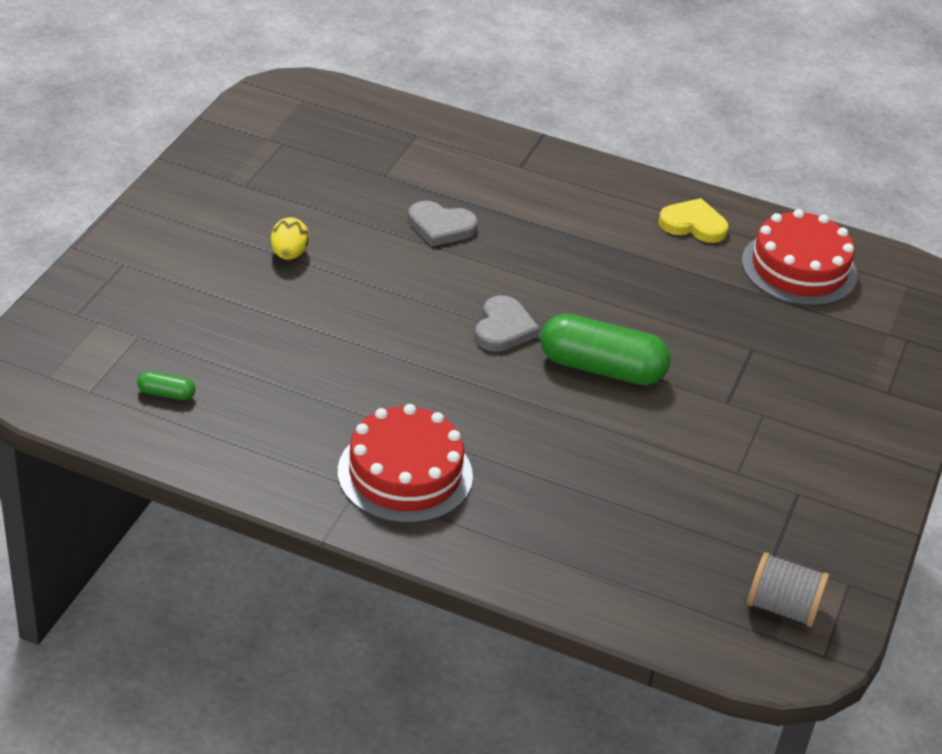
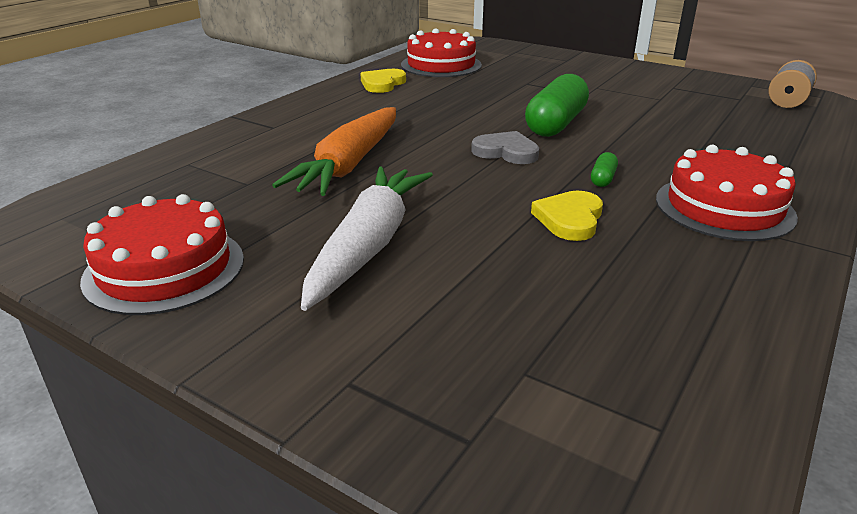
camera: 75 degrees left, 10 degrees down
green capsule [137,371,196,401] -> green capsule moved to [591,152,618,187]
yellow egg [270,217,309,260] -> white carrot [301,167,433,311]
grey heart [408,201,478,247] -> orange carrot [272,107,396,196]
none -> red cake [80,194,244,315]
none -> yellow heart [531,191,603,241]

